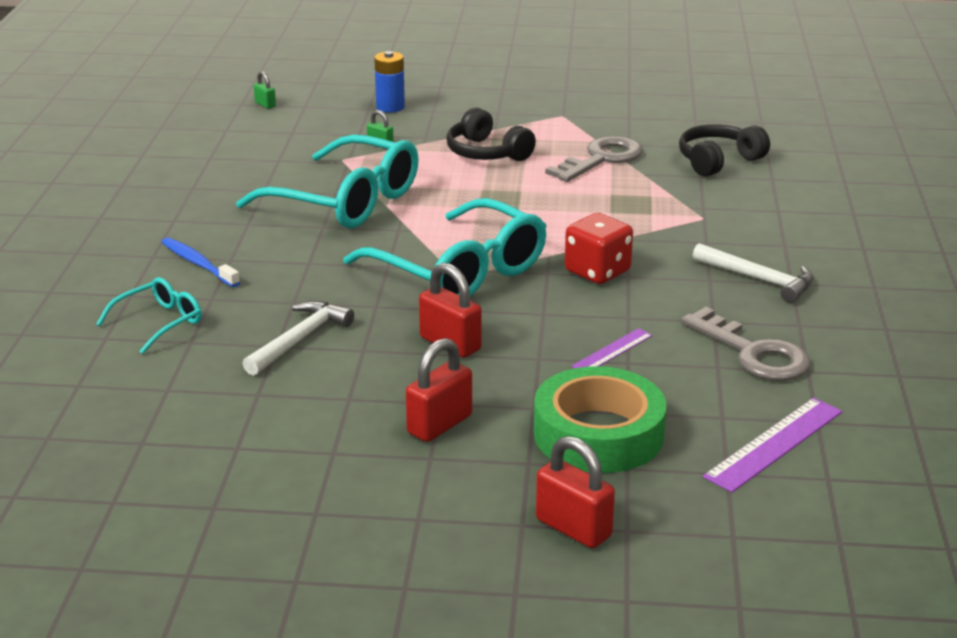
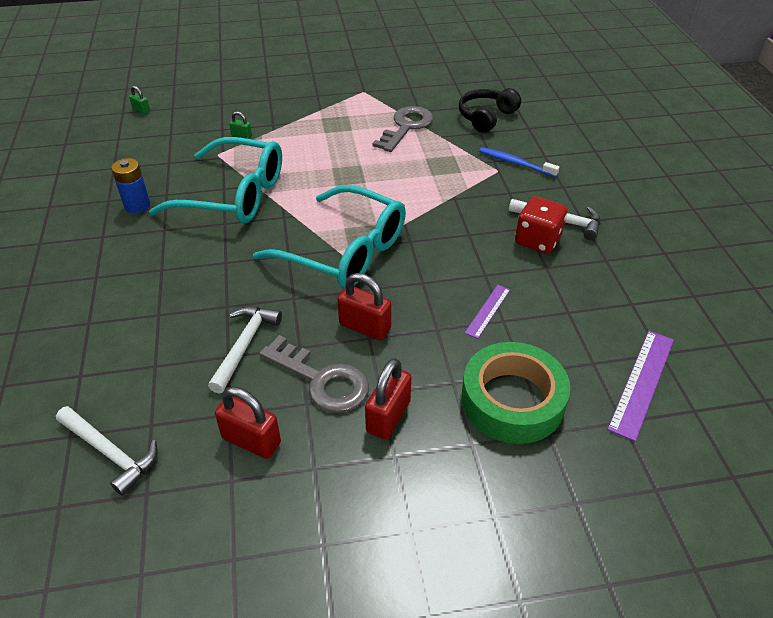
camera: 15 degrees left, 15 degrees up
turquoise glasses [96,277,202,354] -> none
blue toothbrush [162,238,240,287] -> blue toothbrush moved to [479,147,559,177]
blue battery [374,51,405,113] -> blue battery moved to [111,158,150,213]
black headphones [446,107,536,161] -> none
red padlock [536,436,615,548] -> red padlock moved to [215,387,281,459]
red dice [565,213,633,284] -> red dice moved to [515,196,567,254]
grey key [681,307,811,381] -> grey key moved to [259,335,369,413]
none -> white hammer [56,406,158,496]

